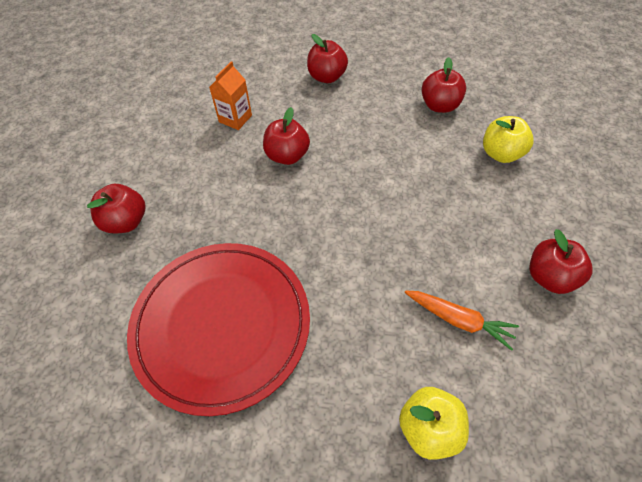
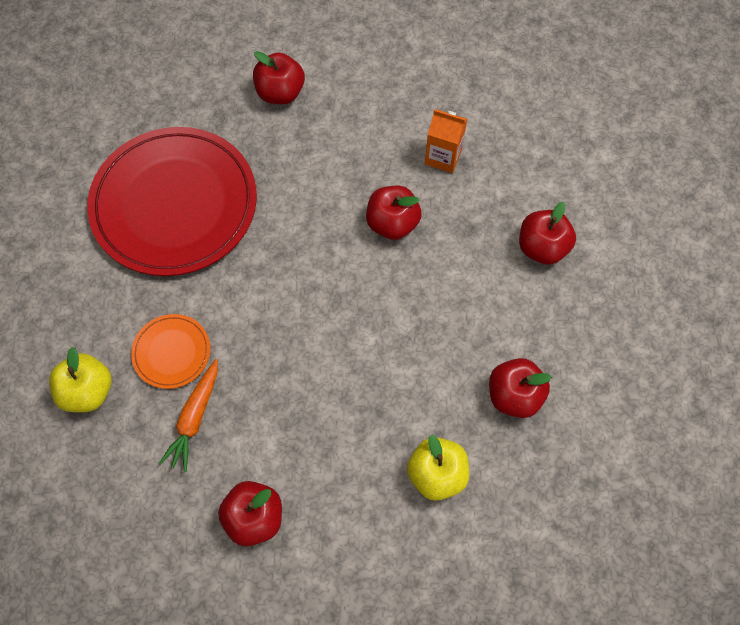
camera: 80 degrees right, 10 degrees up
none -> orange plate [131,314,210,389]

